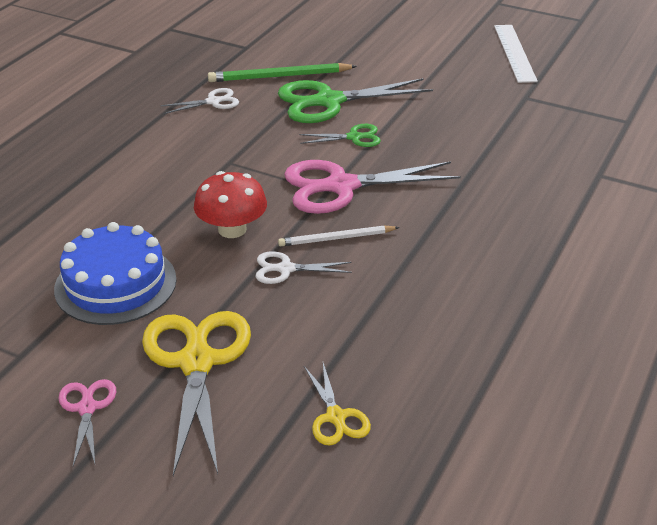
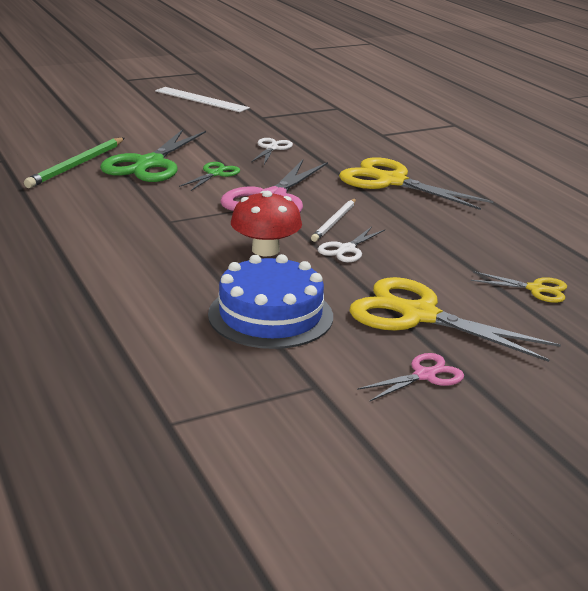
camera: 55 degrees left, 10 degrees down
pink scissors [58,379,116,466] -> pink scissors turned 120 degrees clockwise [357,353,464,401]
white scissors [161,88,239,114] -> white scissors moved to [251,138,293,164]
none -> yellow scissors [339,157,493,210]

